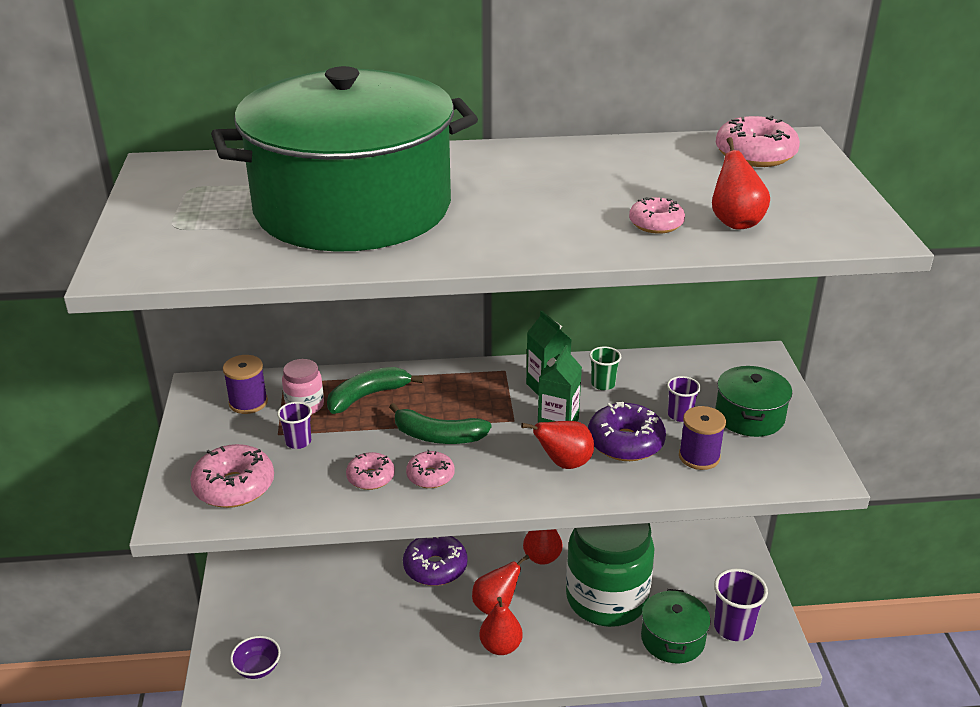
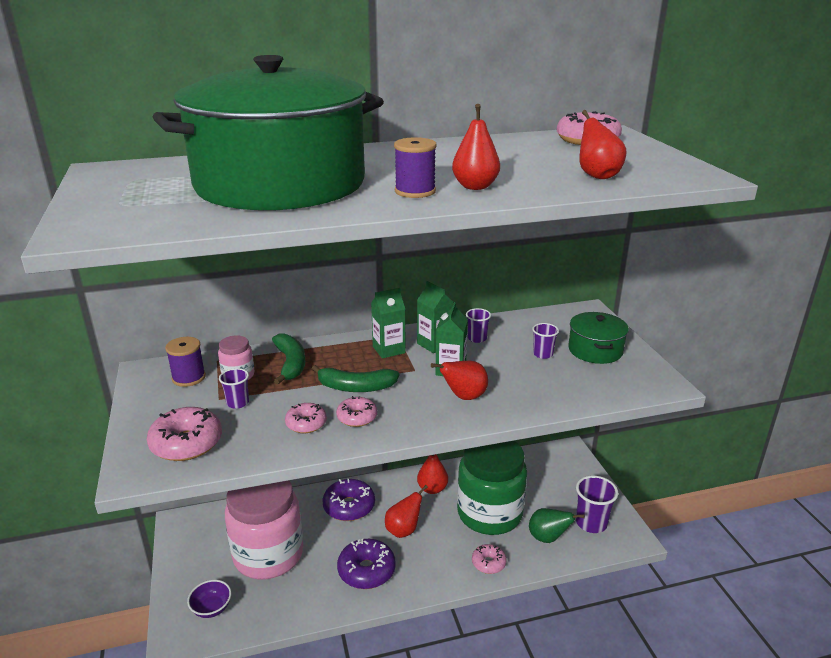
camera: 10 degrees left, 5 degrees down
green banana [327,367,423,414] -> green banana turned 120 degrees clockwise [272,334,305,384]
red pear [479,597,522,655] -> red pear moved to [452,104,500,190]
purple donut [588,402,666,461] -> purple donut moved to [337,539,396,589]
green cup [589,346,621,390] -> purple cup [466,308,491,343]
pink donut [629,197,685,234] -> pink donut moved to [472,544,507,574]
green pot [641,589,711,663] -> green pear [529,508,585,543]
purple spool [679,406,726,470] -> purple spool moved to [394,137,437,198]
none -> pink jar [225,480,303,579]
none -> green carton [371,288,406,359]

